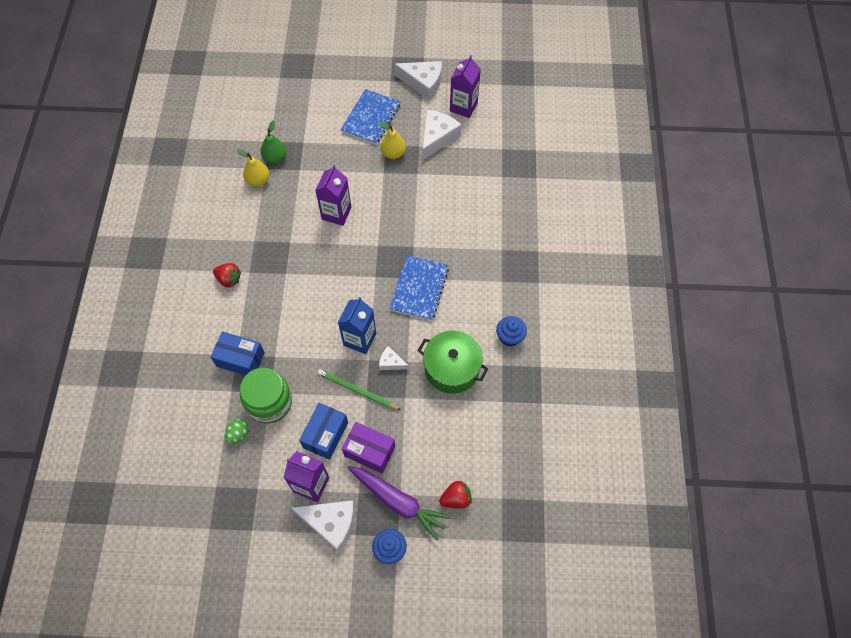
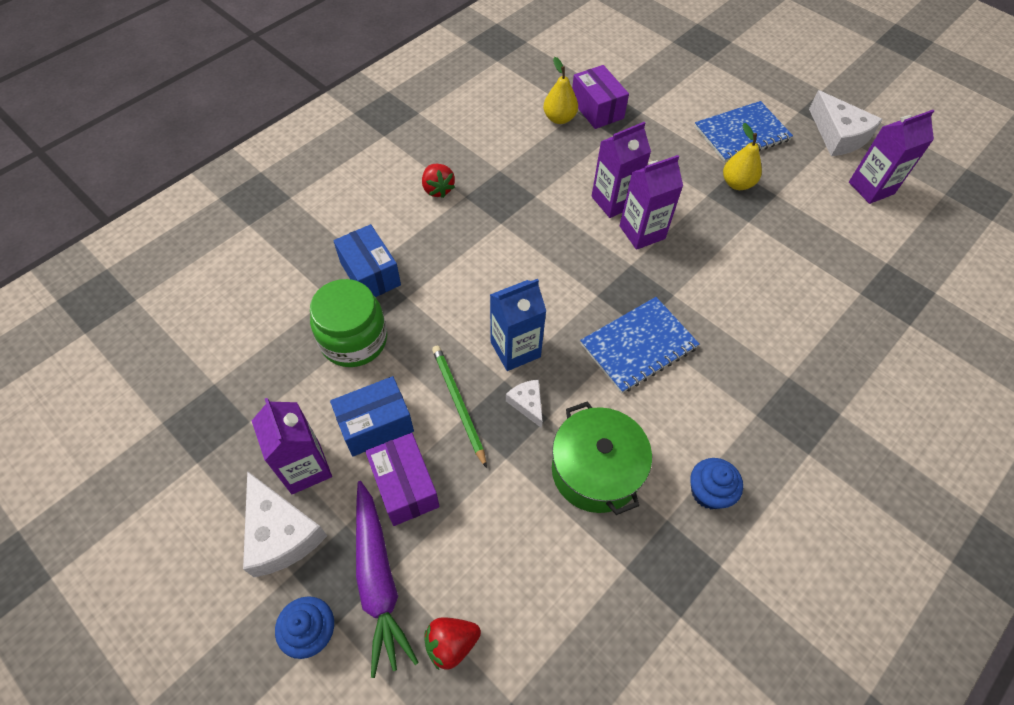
camera: 40 degrees right, 5 degrees down
green egg [225,419,249,444] -> none
green pear [260,120,286,164] -> purple box [572,65,629,129]
white cheese [422,110,461,159] -> none
red strawberry [439,480,472,509] -> red strawberry turned 135 degrees clockwise [425,617,481,670]
none -> purple carton [620,155,683,250]

